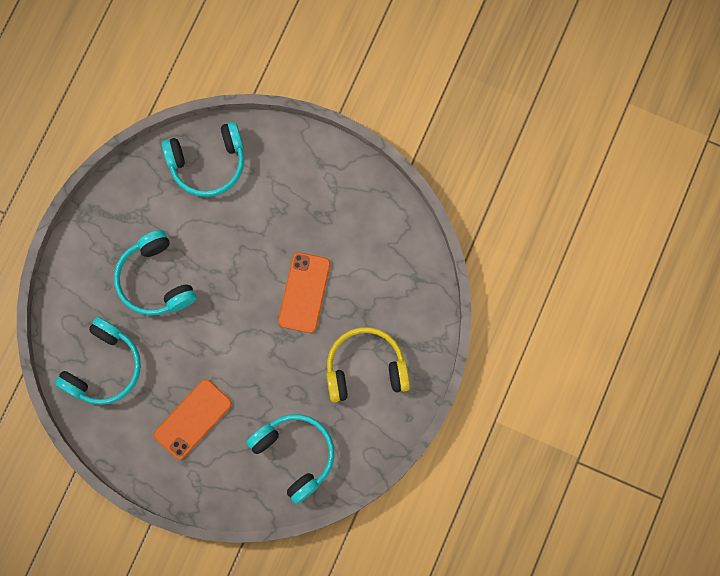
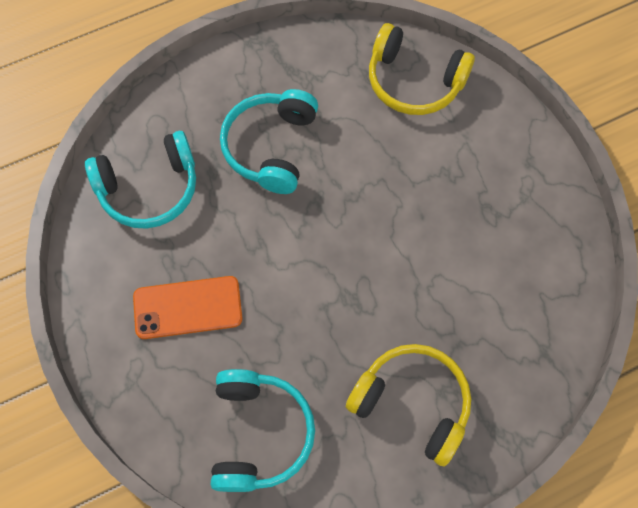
camera: 40 degrees right, 10 degrees down
turquoise headphones [162,122,245,197] -> yellow headphones [369,23,475,115]
orange phone [278,252,331,333] -> none

